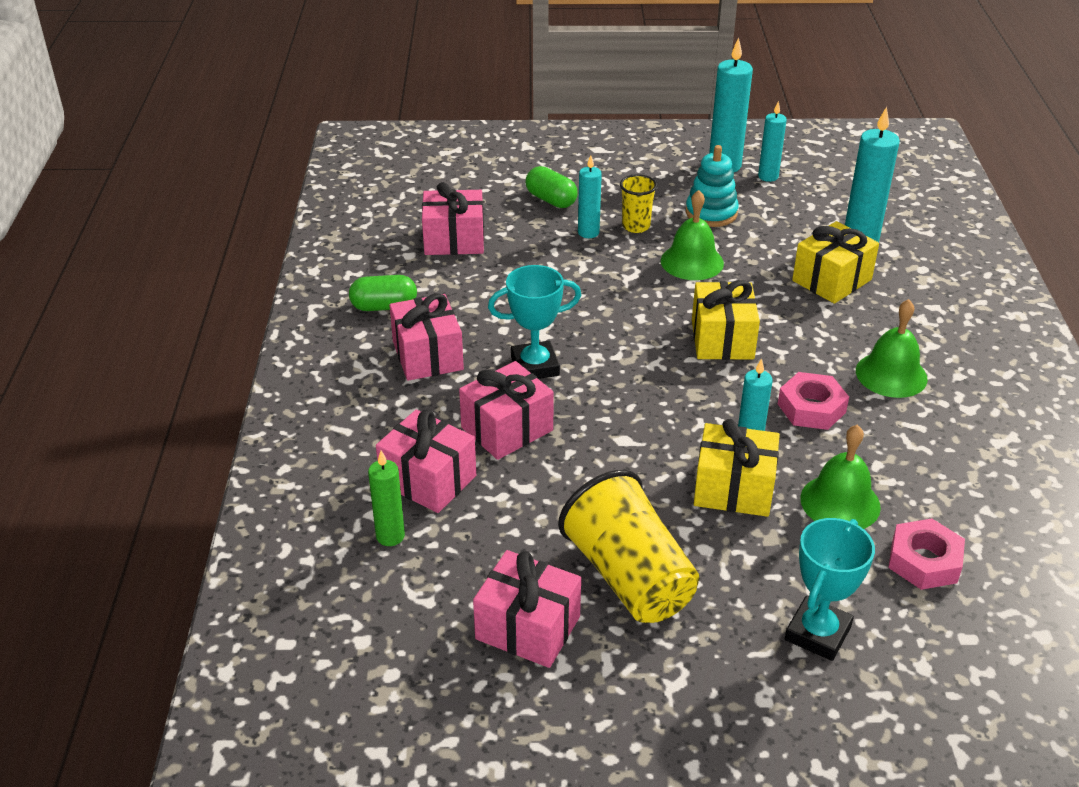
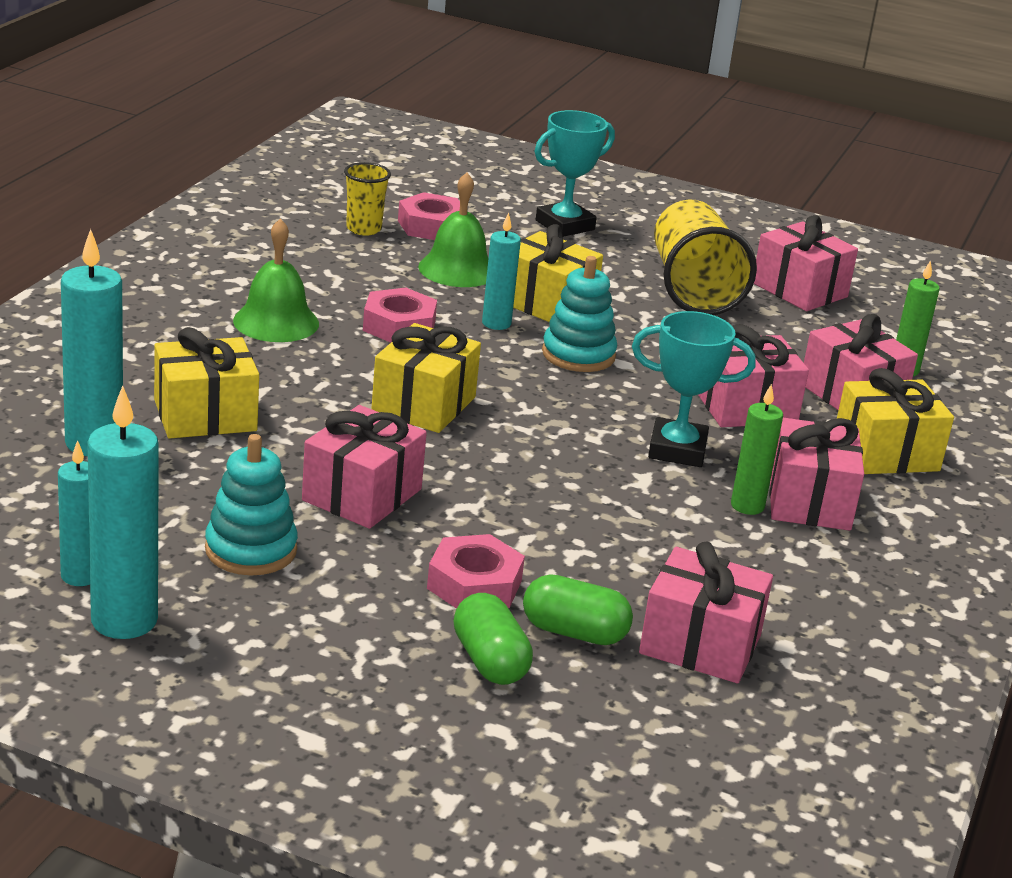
camera: 160 degrees left, 10 degrees down
green capsule [349,275,417,311] -> green capsule moved to [523,574,633,645]
turquoise candle [578,155,602,238] -> pink nut [427,534,525,609]
yellow cup [620,174,657,233] -> yellow cup moved to [344,162,391,236]
green bell [661,190,724,280] -> pink gift [302,405,427,529]
none -> turquoise stacking toy [542,256,617,372]
none -> green candle [731,384,783,515]
none -> yellow gift [837,368,954,474]

